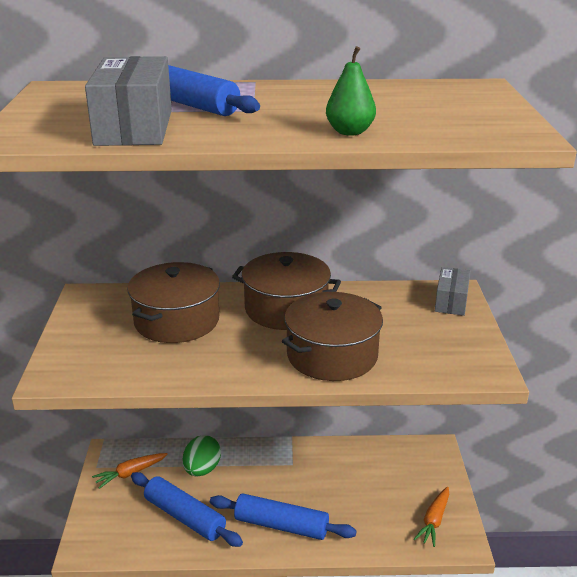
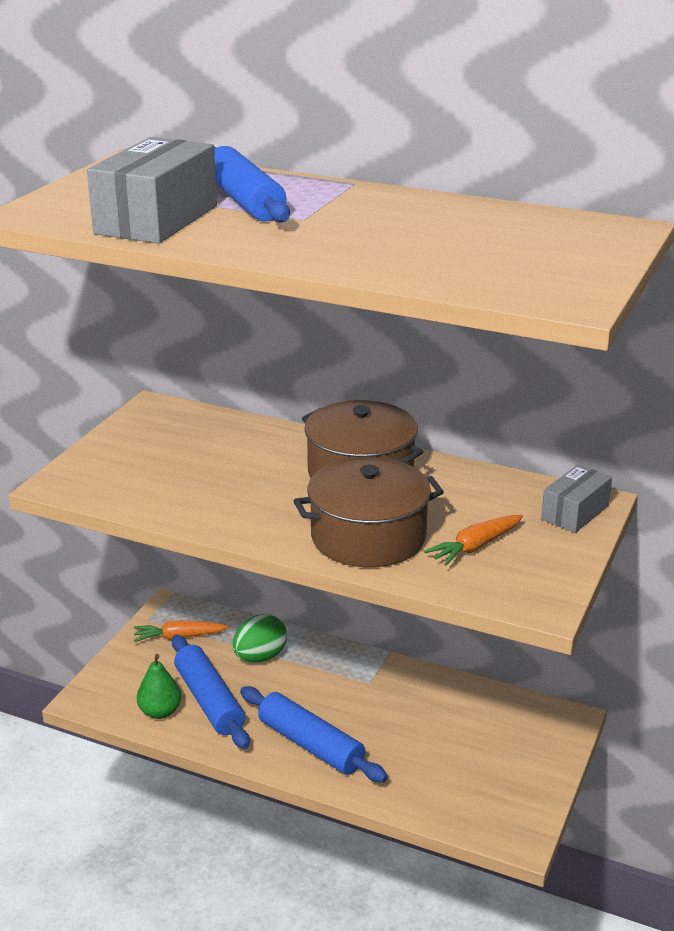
camera: 25 degrees right, 0 degrees up
brown pot [127,262,220,343] -> none
green pear [326,46,376,136] -> green pear moved to [137,654,181,719]
orange carrot [414,487,449,547] -> orange carrot moved to [424,515,523,566]

